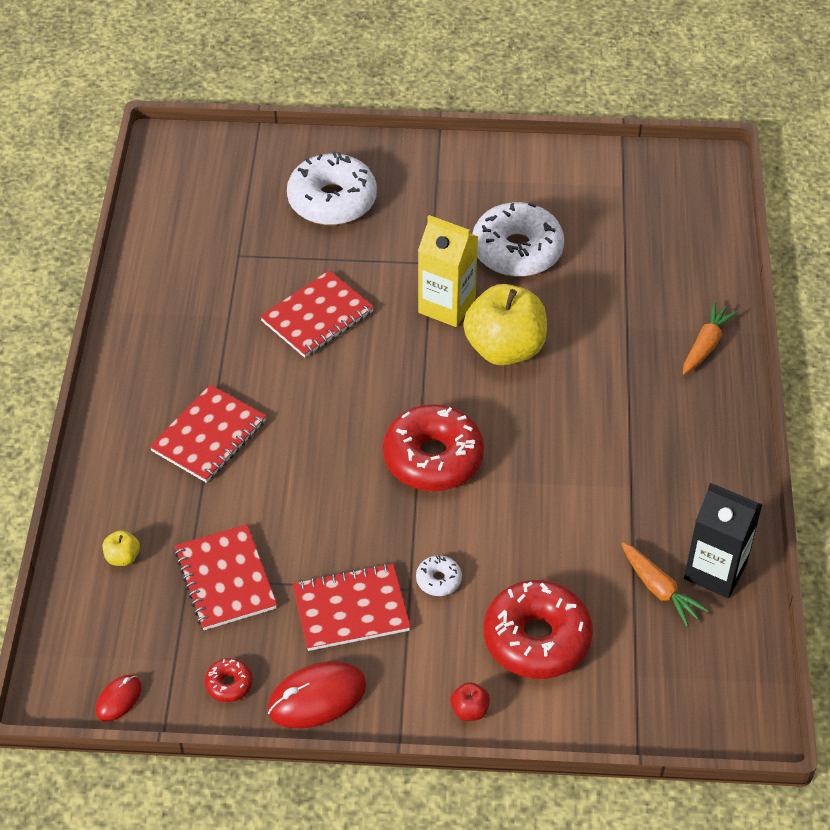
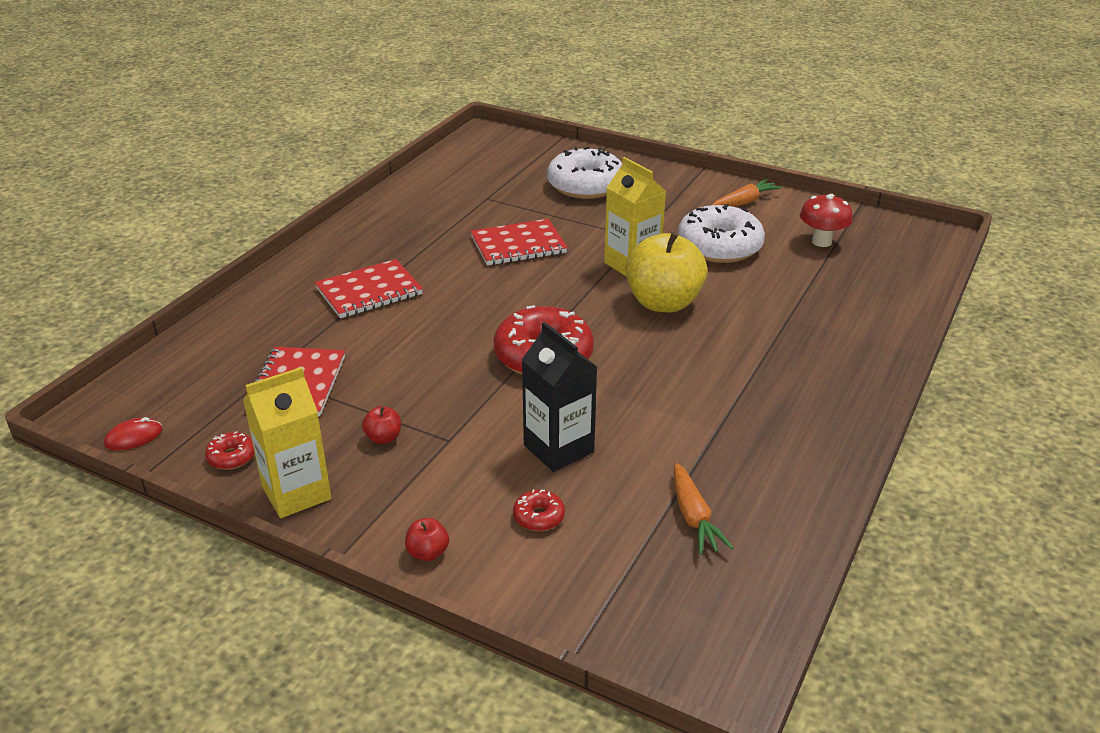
camera: 25 degrees right, 15 degrees down
yellow apple [103,530,140,566] -> none
red mouse [267,661,367,728] -> yellow carton [243,367,332,518]
red notebook [293,563,411,651] -> red apple [362,406,401,444]
white donut [416,555,462,596] -> none
red donut [484,580,593,679] -> red donut [513,489,565,531], size x0.43
orange carrot [683,302,738,375] -> orange carrot moved to [712,179,782,207]
black carton [684,483,762,598] -> black carton moved to [522,322,597,472]
none -> red mushroom [800,194,853,247]

